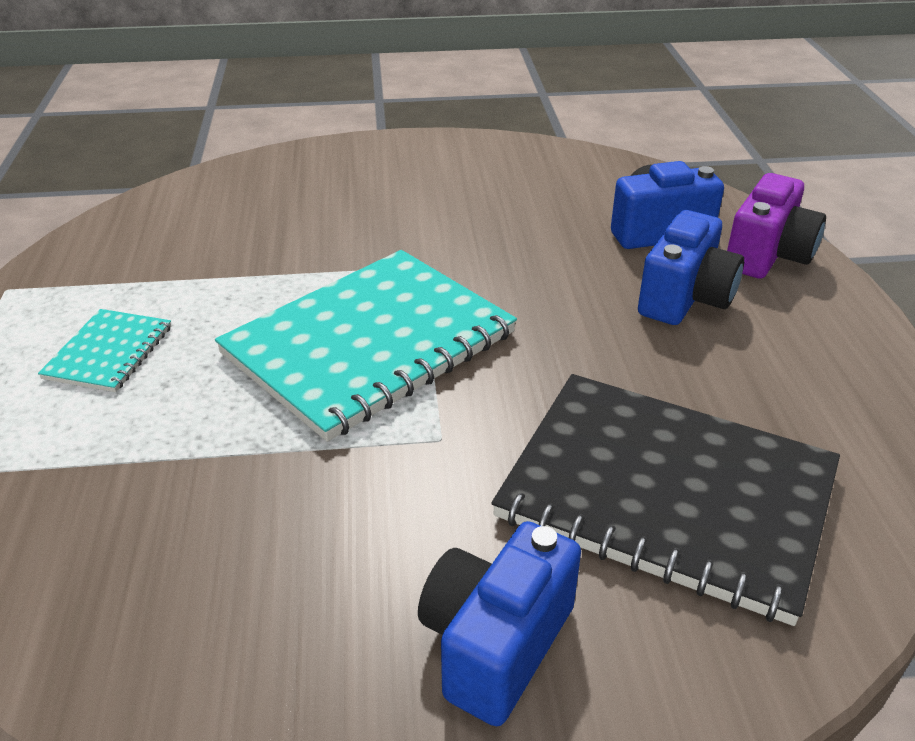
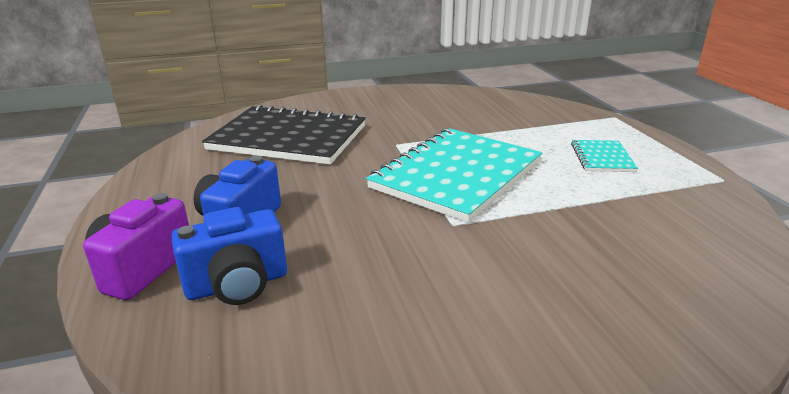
camera: 170 degrees right, 10 degrees down
blue camera [418,521,581,727] -> none

